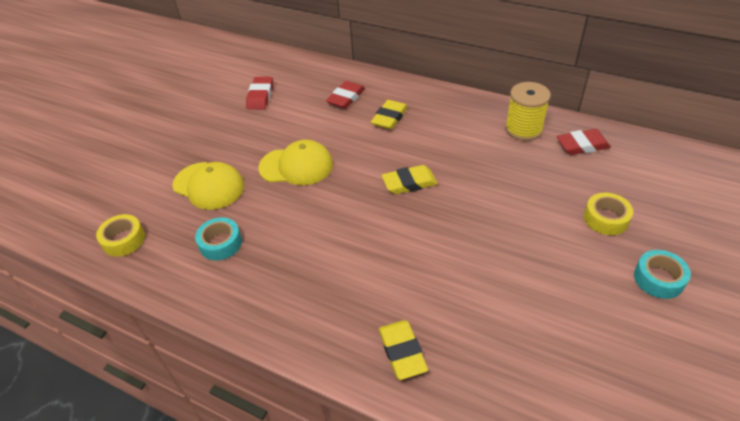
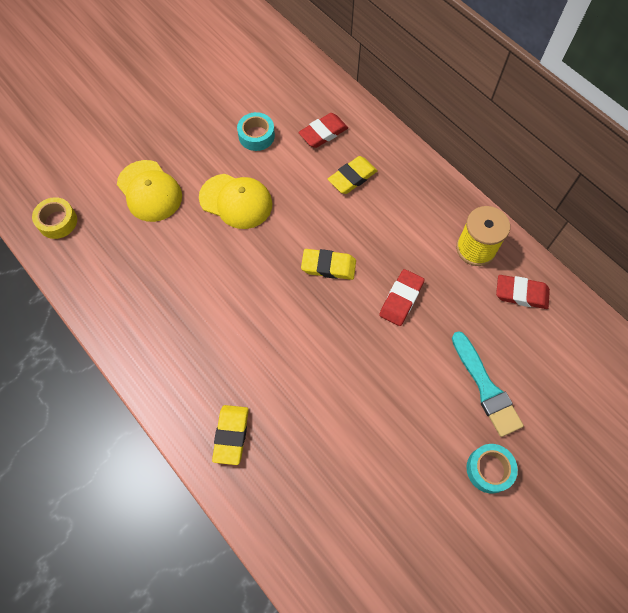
camera: 20 degrees right, 20 degrees up
turquoise tape [195,217,242,261] -> turquoise tape moved to [237,112,275,151]
red eraser [246,77,273,109] -> red eraser moved to [379,269,425,326]
yellow tape [584,193,633,235] -> turquoise brush [452,331,524,437]

